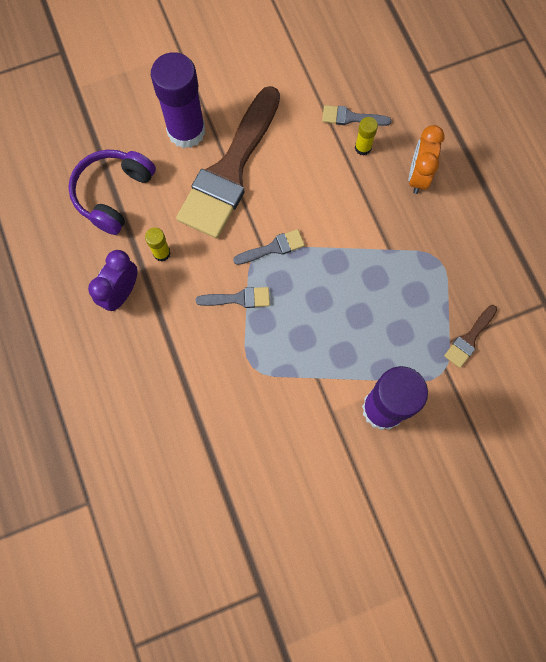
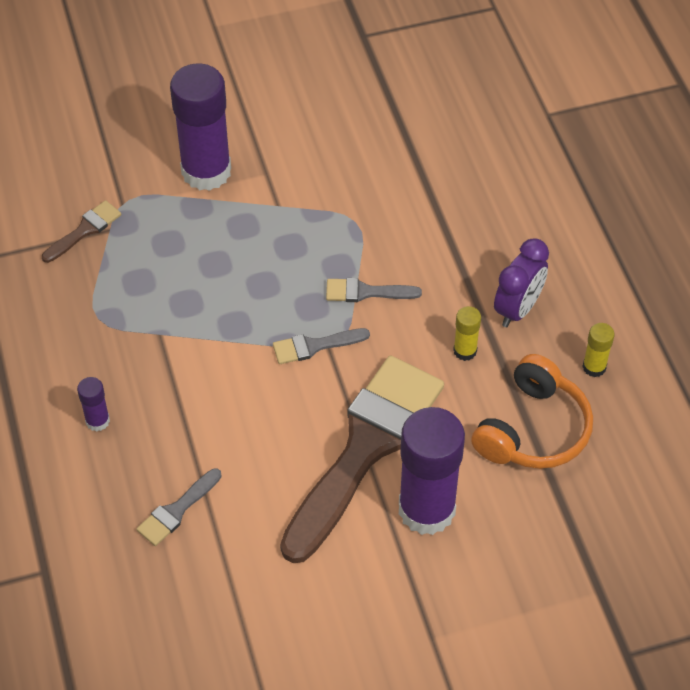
camera: 175 degrees left, 20 degrees down
purple headphones [68,149,156,235] -> orange headphones [471,354,593,469]
grey brush [322,105,392,126] -> grey brush turned 120 degrees clockwise [136,468,222,546]
yellow glue stick [355,117,378,156] -> yellow glue stick moved to [582,323,615,377]
orange clock [408,125,445,194] -> purple glue stick [77,377,110,432]

